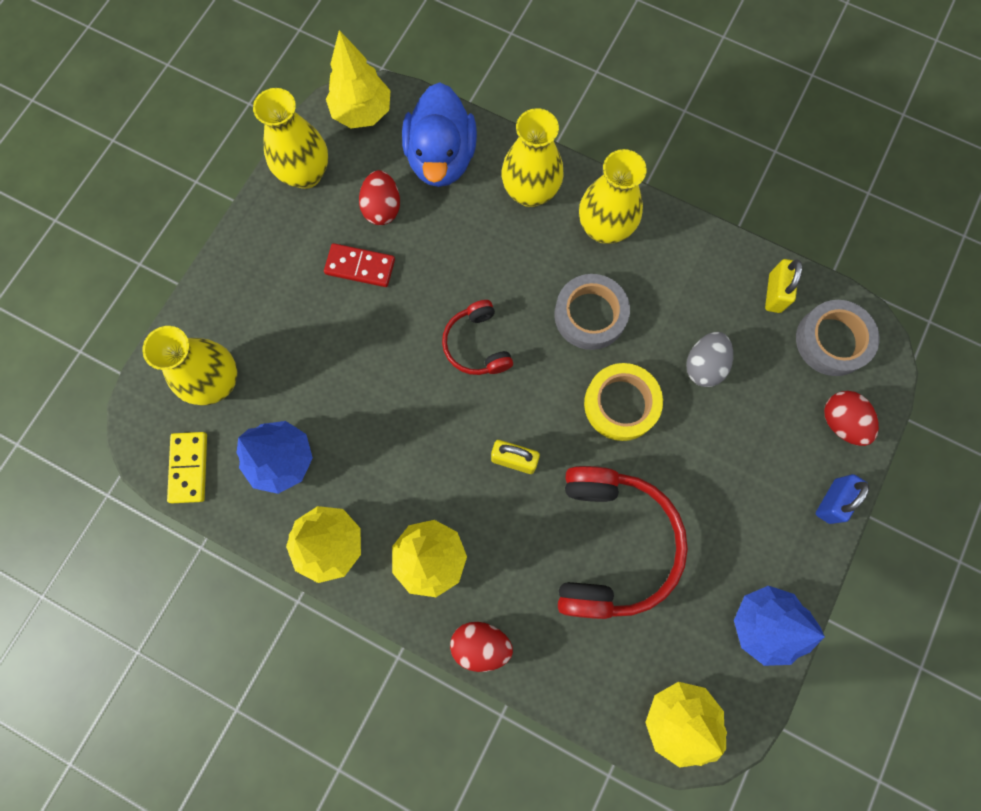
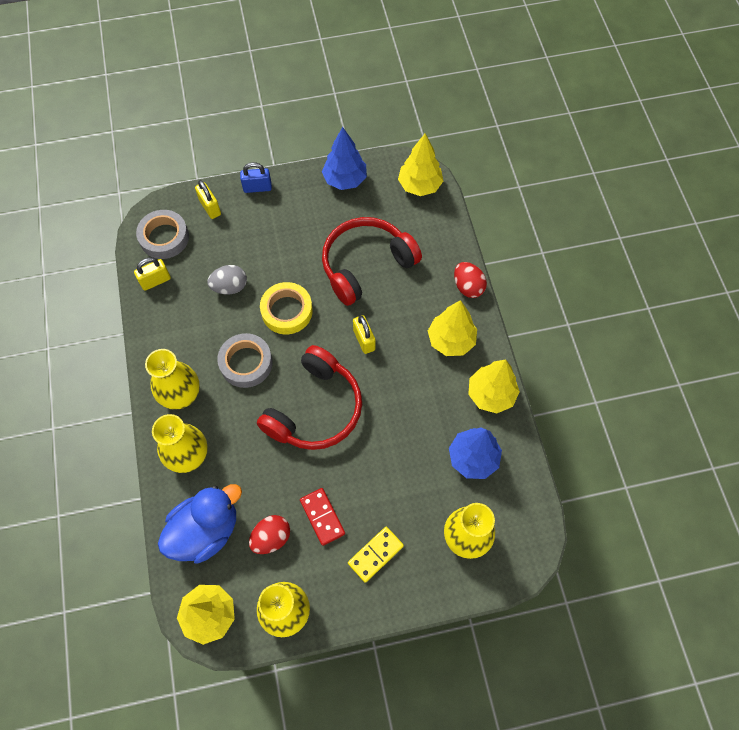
camera: 130 degrees left, 10 degrees down
yellow domino [167,432,207,503] -> yellow domino moved to [348,527,404,583]
red headphones [442,300,513,375] -> red headphones [257,345,362,450], size x1.86
red egg [824,391,879,446] -> yellow padlock [195,180,221,219]

